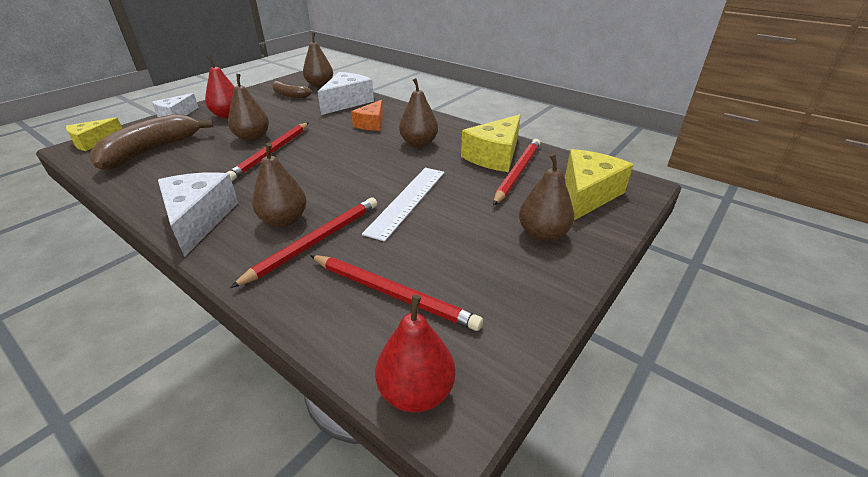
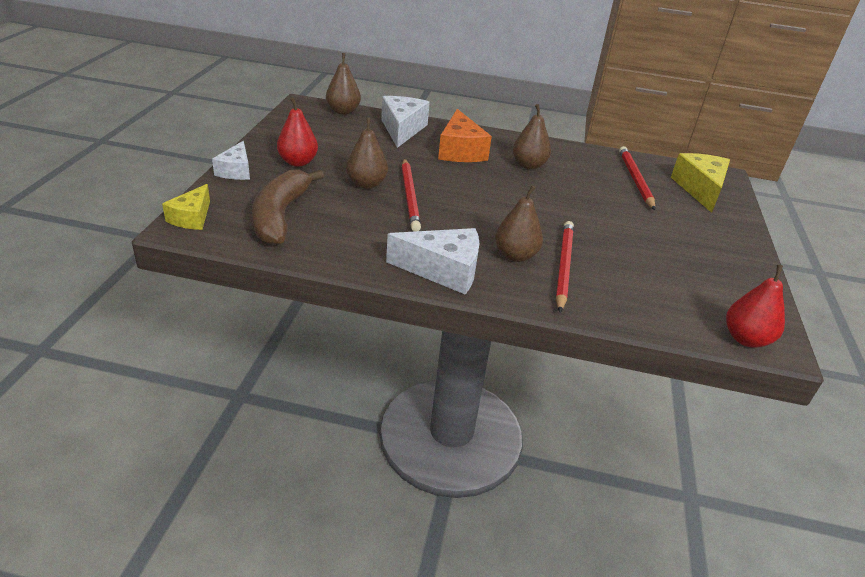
camera: 30 degrees left, 0 degrees up
white cheese [158,172,238,257] -> white cheese turned 135 degrees clockwise [386,228,479,295]
brown banana [272,81,312,98] -> none
red pencil [310,255,483,331] -> none
orange cheese [351,100,383,131] -> orange cheese [438,109,492,162], size x1.57
white ruler [362,168,445,242] -> none
yellow cheese [461,114,521,172] -> none
brown pear [519,153,574,242] -> none

